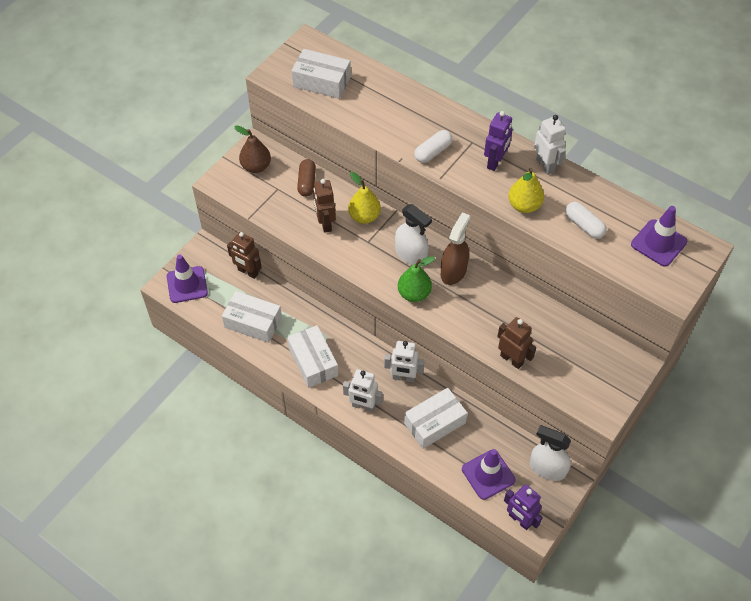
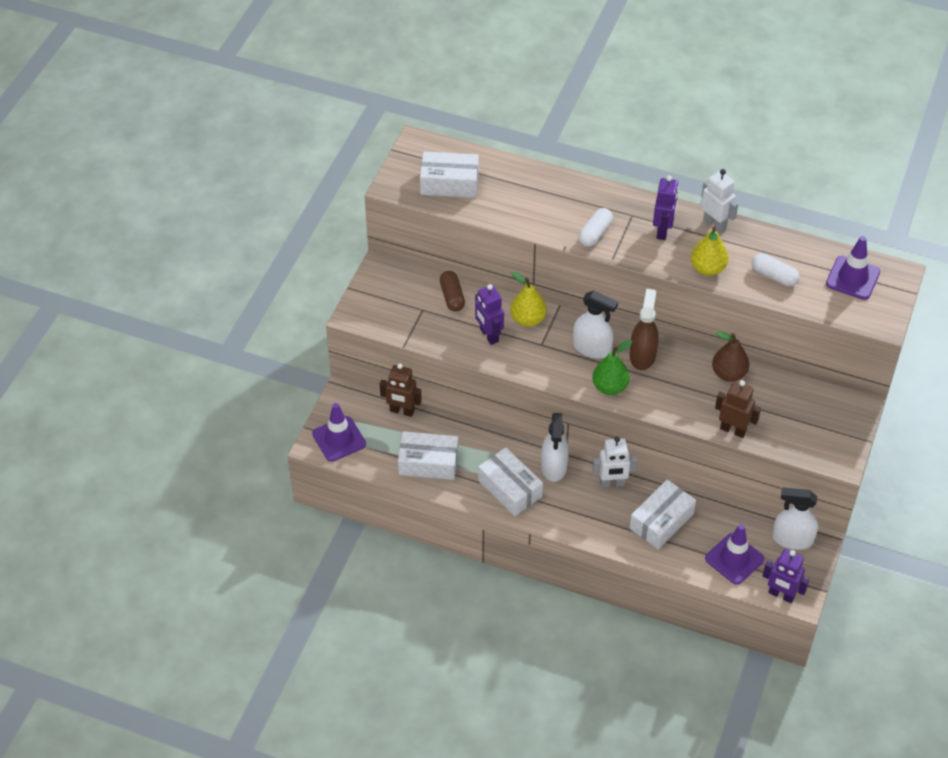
camera: 15 degrees left, 5 degrees down
brown pear [234,125,271,173] -> brown pear moved to [712,332,749,382]
brown robot [313,179,336,233] -> purple robot [475,284,504,345]
white robot [343,369,383,413] -> none
none -> white spray bottle [541,413,569,482]

